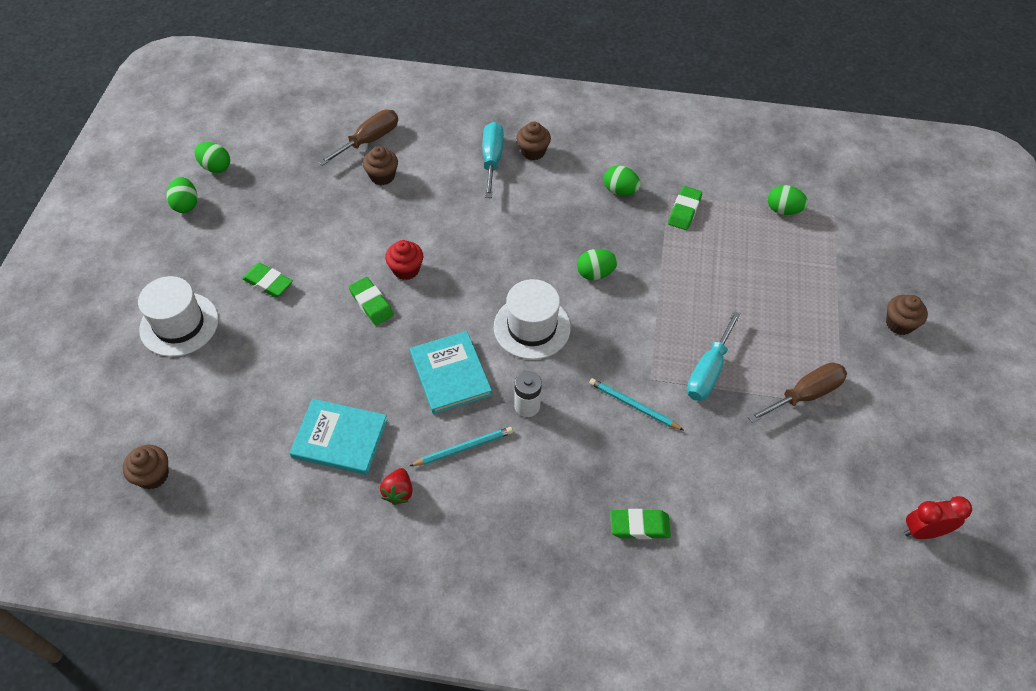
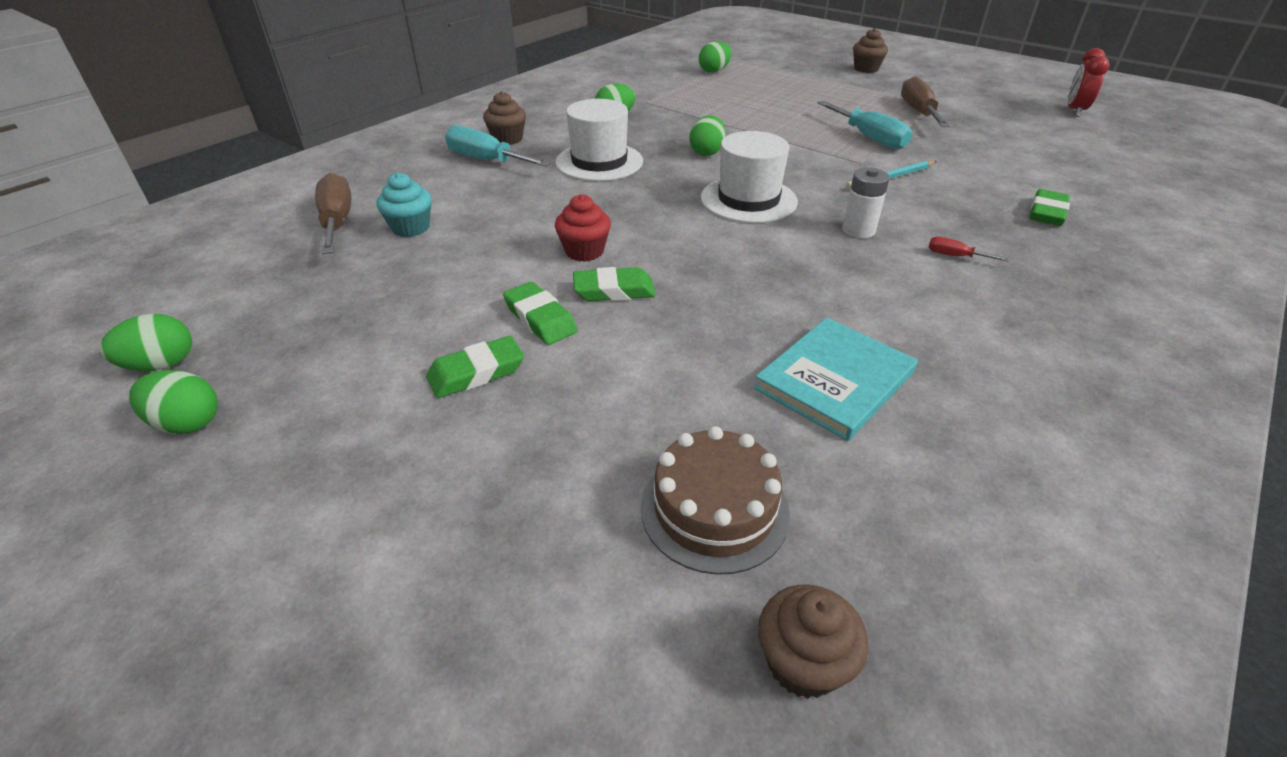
camera: 60 degrees left, 15 degrees down
white hat [138,276,219,357] -> white hat moved to [555,99,643,181]
brown cupcake [363,146,398,185] -> turquoise cupcake [376,172,432,237]
red strawberry [380,468,413,505] -> none
turquoise book [410,331,492,414] -> none
turquoise pencil [410,427,513,466] -> none
green eraser [668,186,702,230] -> green eraser moved to [503,282,578,345]
none -> brown cake [641,426,790,575]
none -> red screwdriver [928,237,1009,262]

